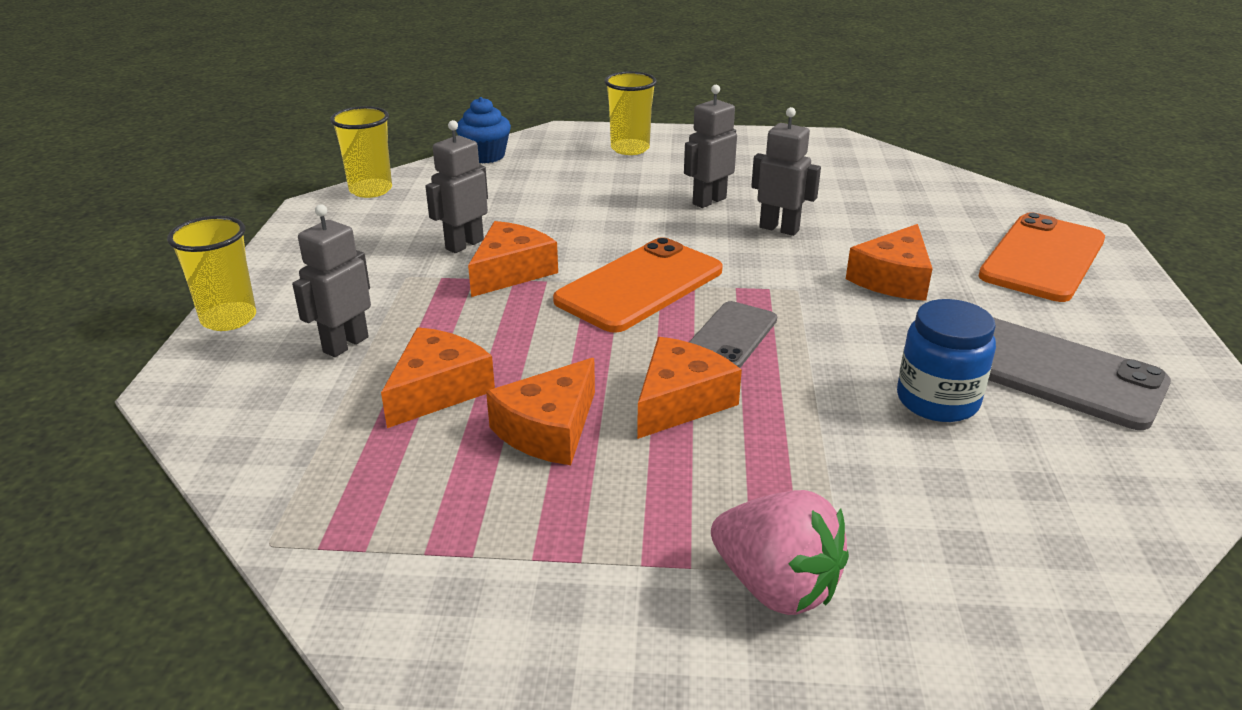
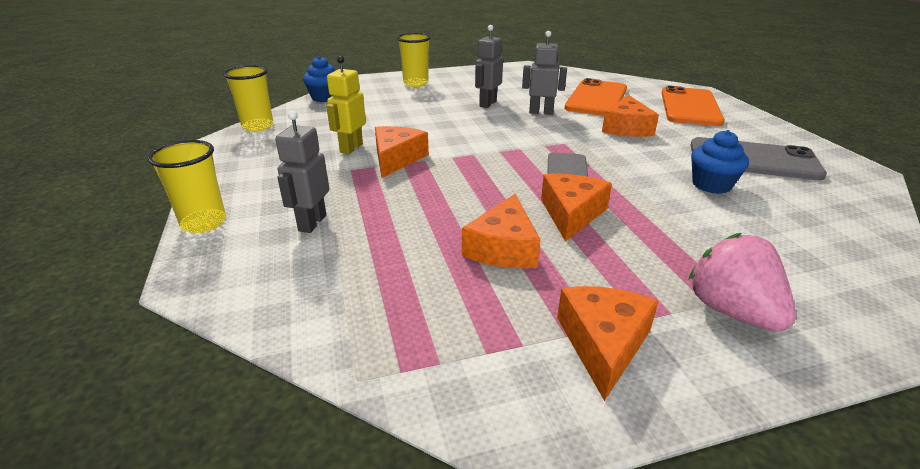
camera: 20 degrees left, 0 degrees up
orange cheese [381,327,495,428] -> orange cheese moved to [557,286,658,401]
grey robot [425,120,488,253] -> yellow robot [326,56,366,154]
orange phone [553,237,723,333] -> orange phone moved to [564,78,627,116]
pink strawberry [711,490,849,615] -> pink strawberry turned 135 degrees counterclockwise [688,233,796,332]
blue jar [897,299,996,422] -> blue cupcake [691,130,749,194]

